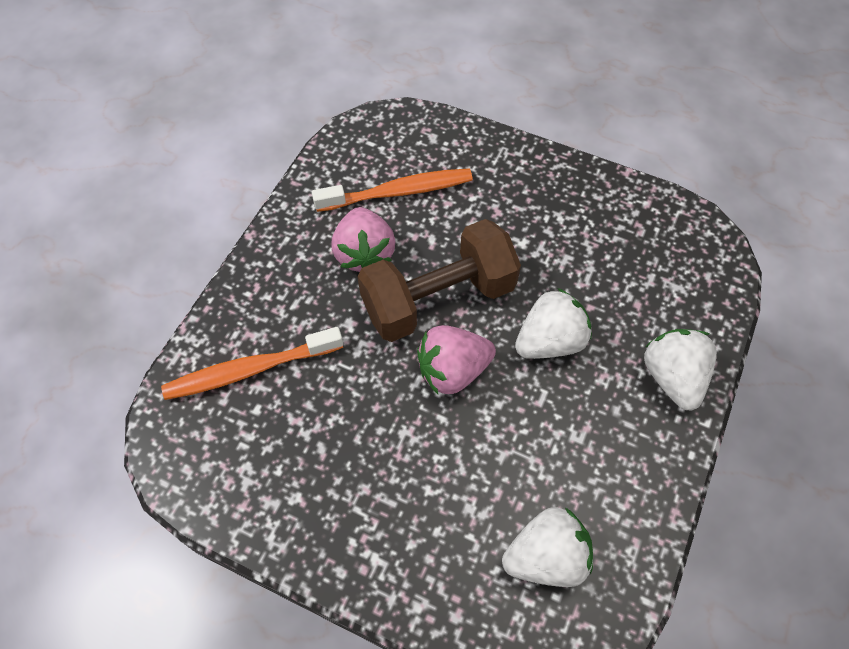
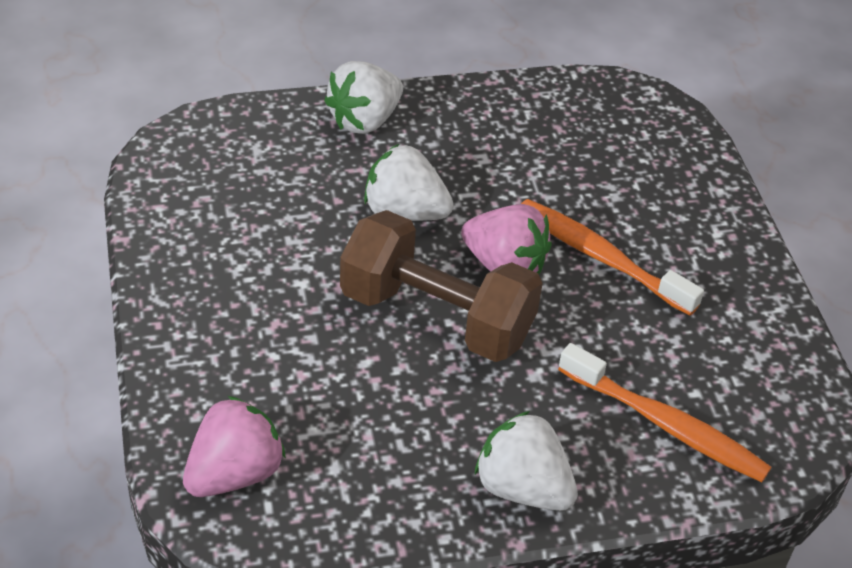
camera: 130 degrees left, 15 degrees down
orange toothbrush [312,169,473,212] -> orange toothbrush moved to [521,199,704,315]
pink strawberry [331,207,396,272] -> pink strawberry moved to [183,396,286,497]
white strawberry [502,507,593,587] -> white strawberry moved to [475,411,578,511]

